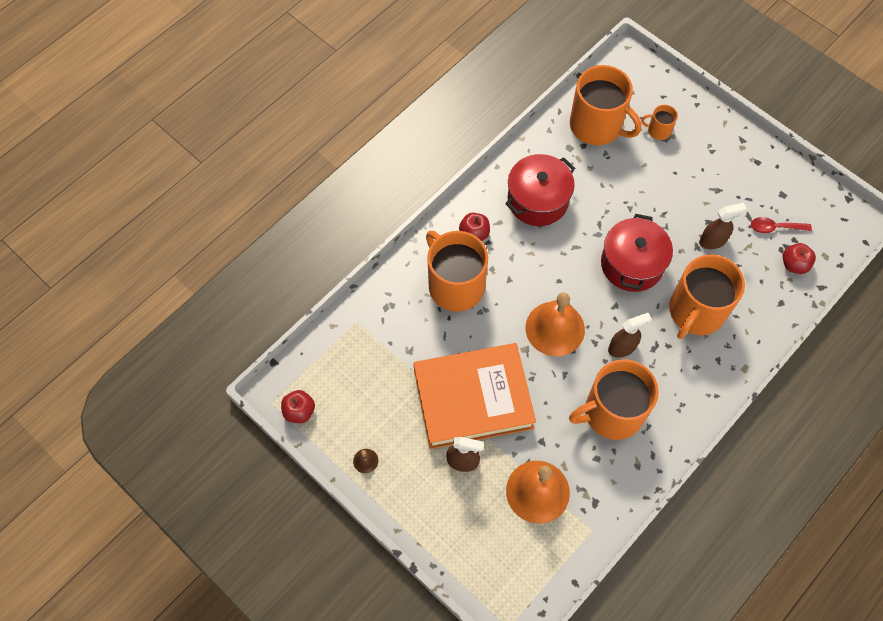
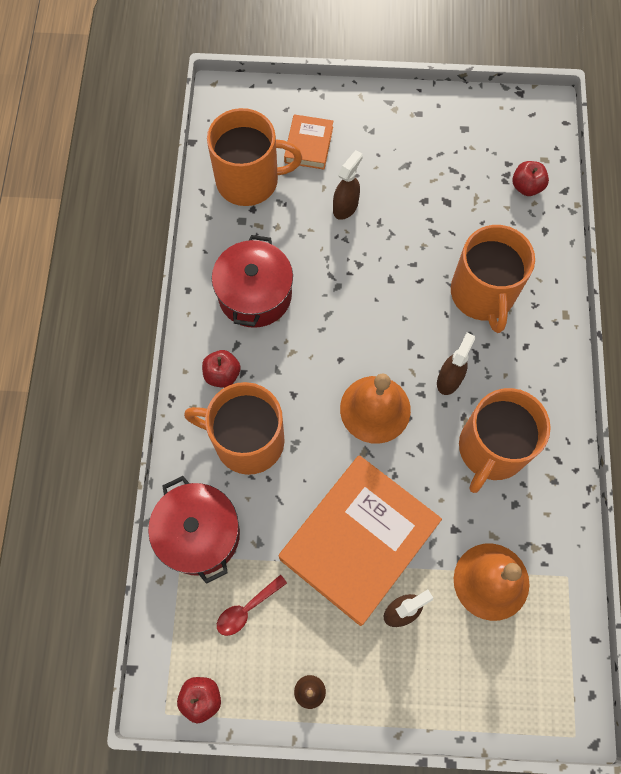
camera: 40 degrees left, 5 degrees up
red pot [601,214,673,292] -> red pot moved to [148,476,240,584]
orange mug [641,105,678,140] -> orange book [284,114,333,170]
brown spray bottle [699,203,747,249] -> brown spray bottle moved to [333,150,363,220]
red spoon [751,217,812,233] -> red spoon moved to [217,575,287,636]

